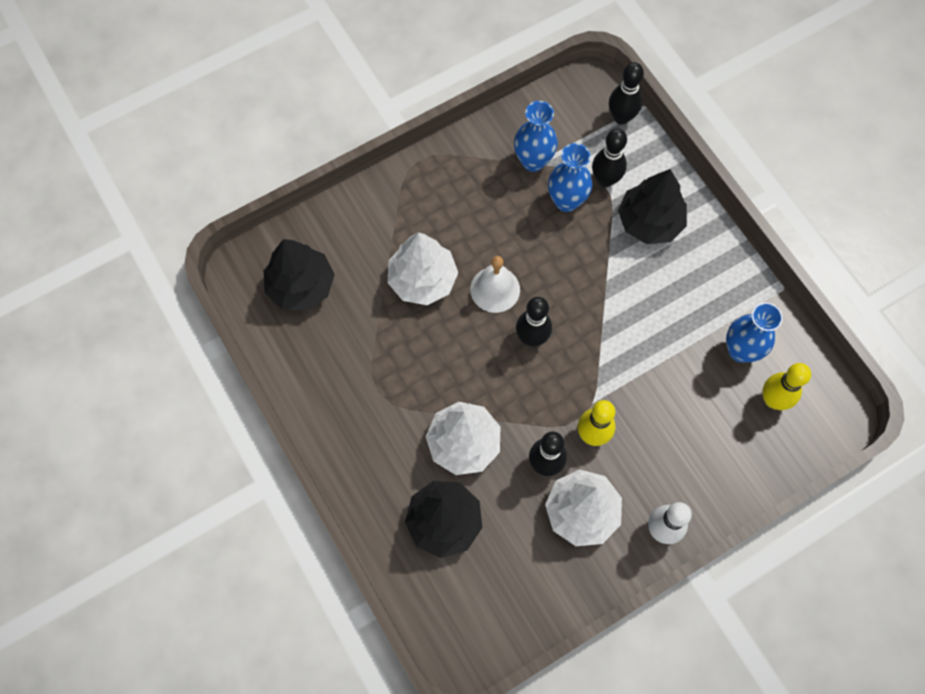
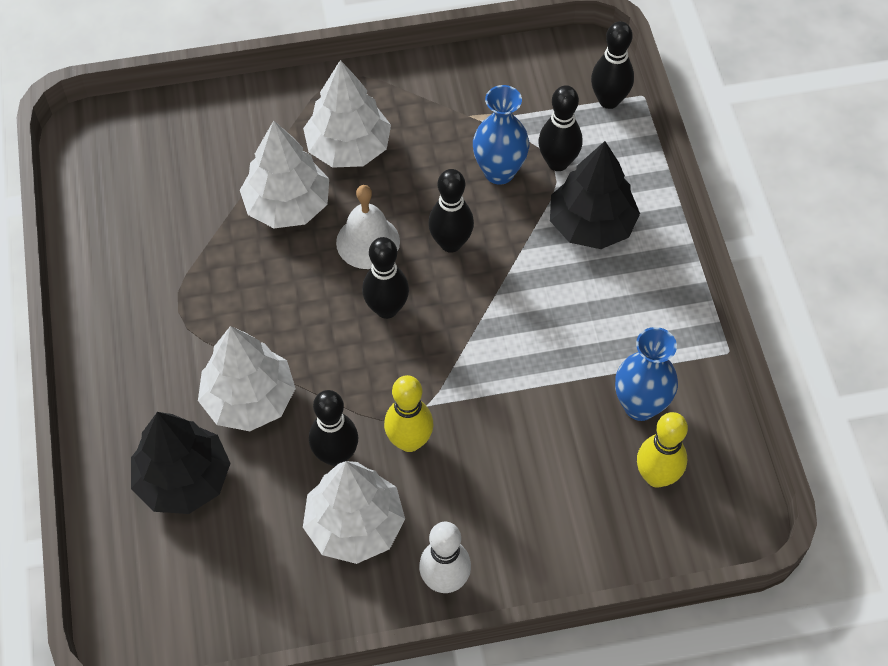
camera: 20 degrees right, 10 degrees down
black tree [264,239,335,311] -> none
blue vase [514,101,558,172] -> none
none -> white tree [303,60,391,168]
none -> black bowling pin [428,169,474,253]

